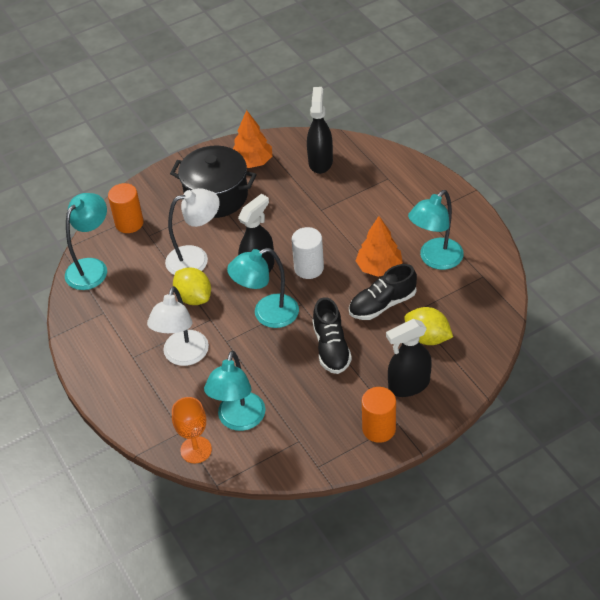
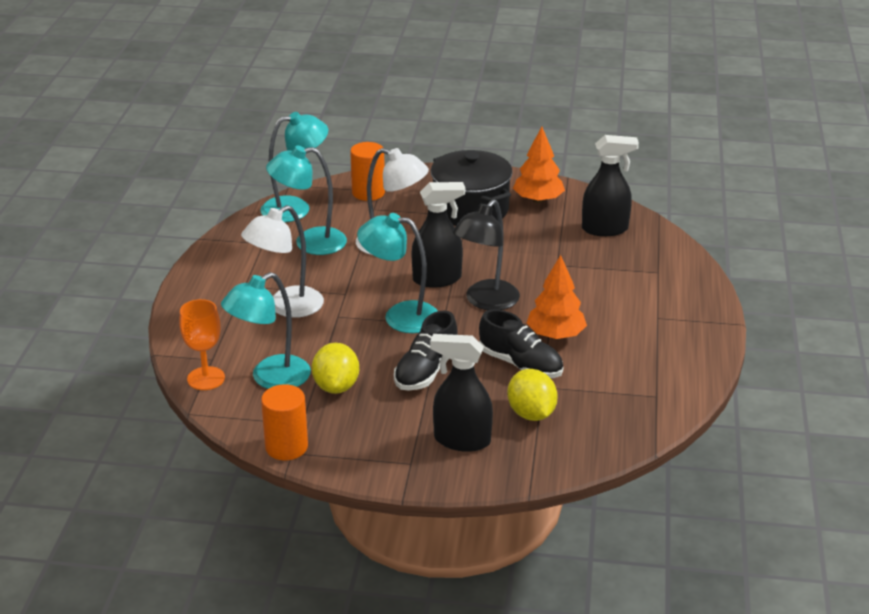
camera: 35 degrees right, 15 degrees down
yellow lemon [173,267,211,305] -> yellow lemon moved to [312,343,359,394]
white cylinder [292,227,324,279] -> black lamp [453,199,520,310]
black spray bottle [307,87,333,174] -> black spray bottle turned 45 degrees clockwise [582,135,639,236]
black shoe [349,264,417,320] -> black shoe turned 150 degrees counterclockwise [479,309,563,378]
orange cylinder [362,387,396,443] -> orange cylinder moved to [261,384,308,460]
turquoise lamp [408,190,464,270] -> turquoise lamp moved to [266,146,347,255]

